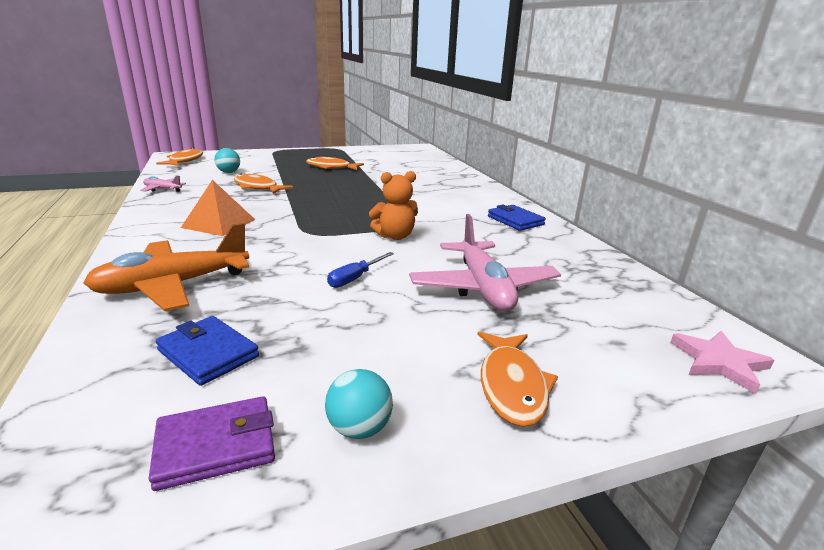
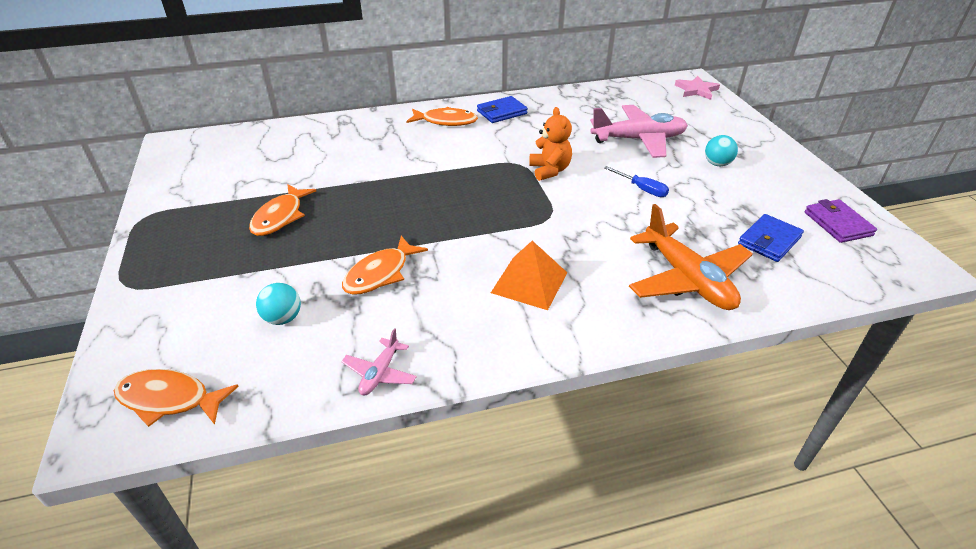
camera: 85 degrees left, 15 degrees up
turquoise ball [325,369,393,439] -> turquoise ball moved to [705,135,738,166]
orange fish [477,331,558,427] -> orange fish moved to [406,107,478,126]

